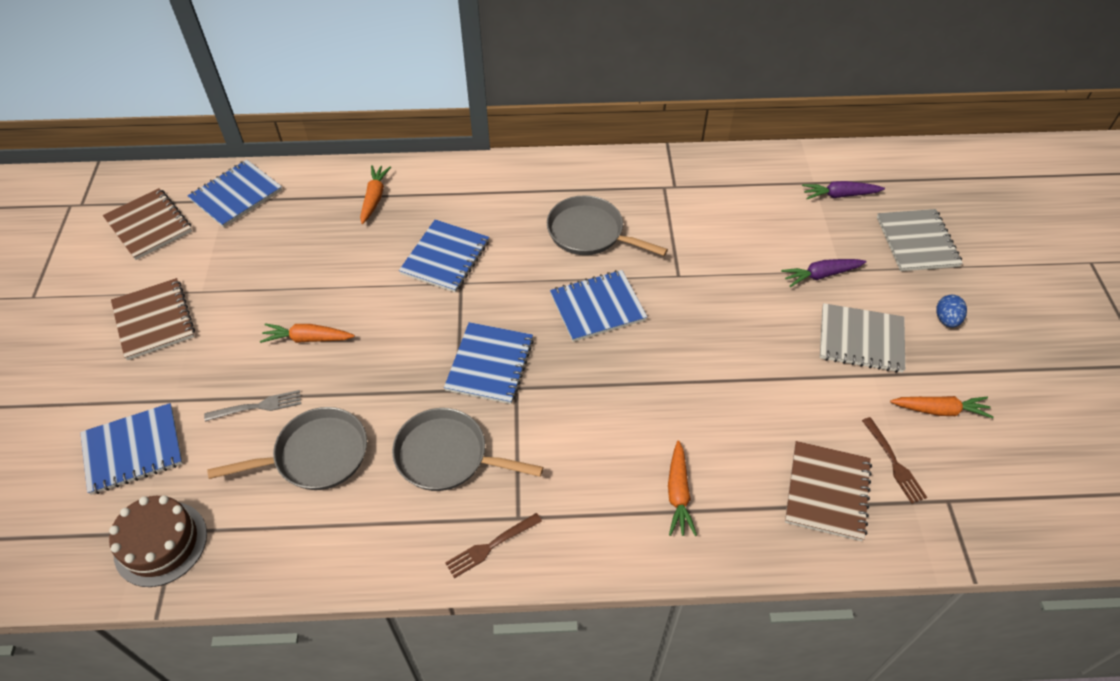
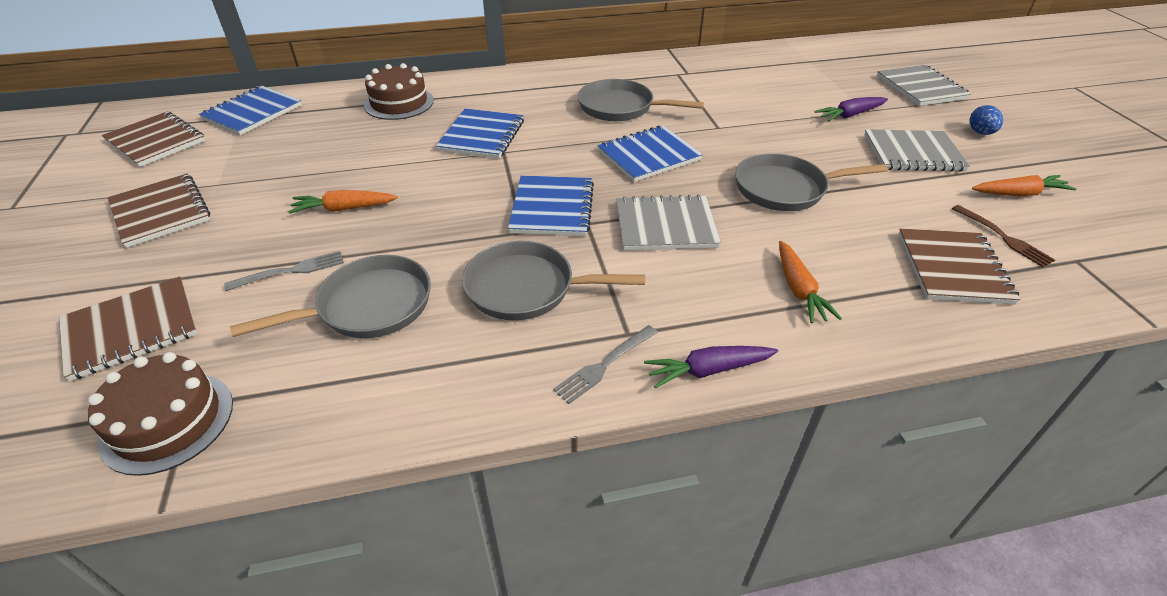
camera: 10 degrees left, 10 degrees down
blue notebook [80,403,183,495] -> brown notebook [59,277,198,381]
orange carrot [360,165,391,224] -> brown cake [364,63,434,120]
brown fork [445,513,542,578] -> grey fork [553,325,658,404]
purple carrot [802,181,885,199] -> purple carrot moved to [644,346,778,389]
none -> grey notebook [616,195,721,250]
none -> grey pan [735,153,888,211]

